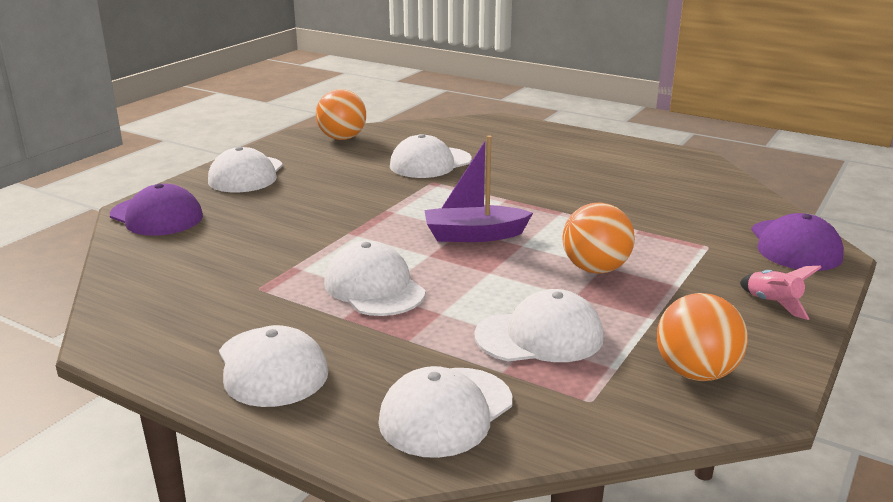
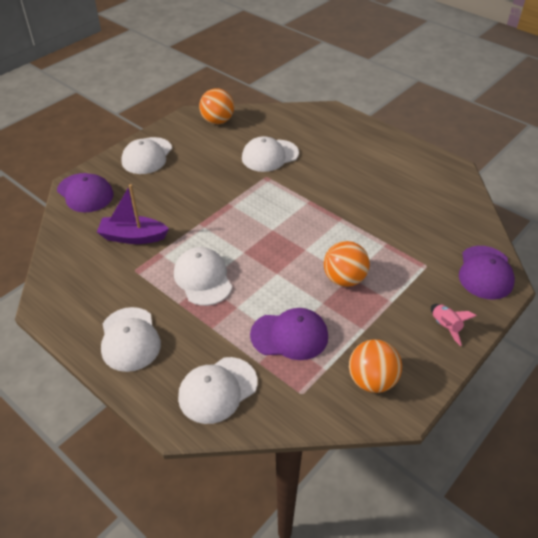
camera: 10 degrees right, 20 degrees up
purple boat [424,136,533,242] -> purple boat moved to [97,184,169,244]
white cap [474,289,604,362] -> purple cap [250,308,328,360]

